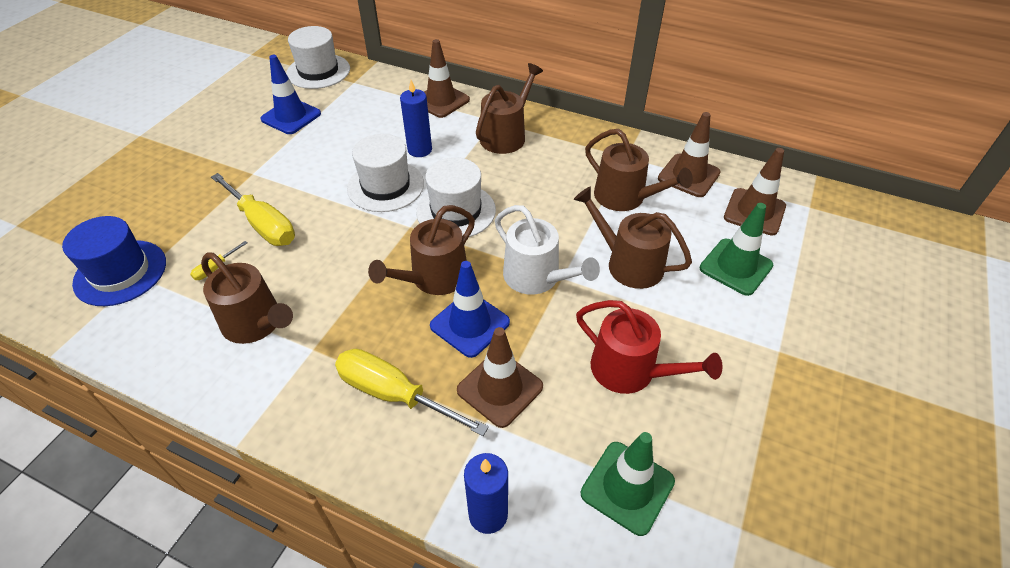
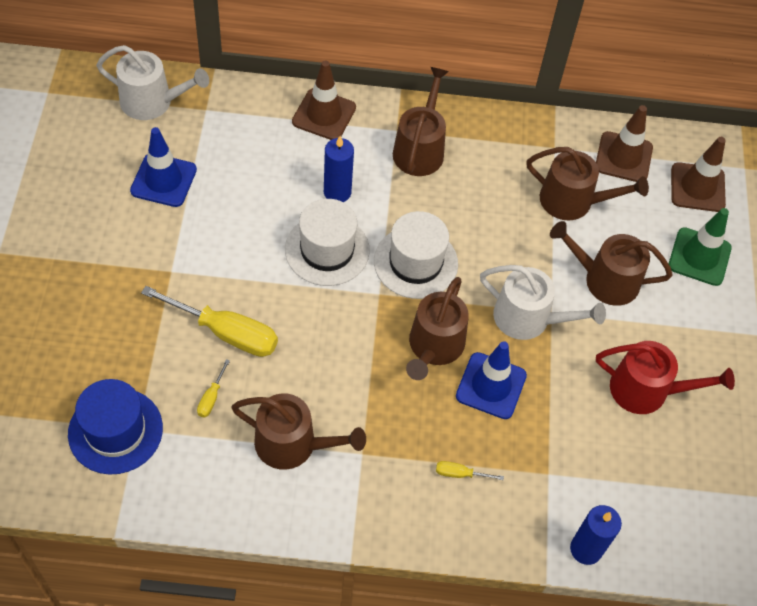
camera: 25 degrees left, 10 degrees up
white hat [286,26,350,89] -> white watering can [96,45,209,120]
yellow screwdriver [335,349,489,436] -> yellow screwdriver [436,461,504,480], size x0.44
brown traffic cone [457,327,543,428] -> none
green traffic cone [581,432,675,536] -> none

